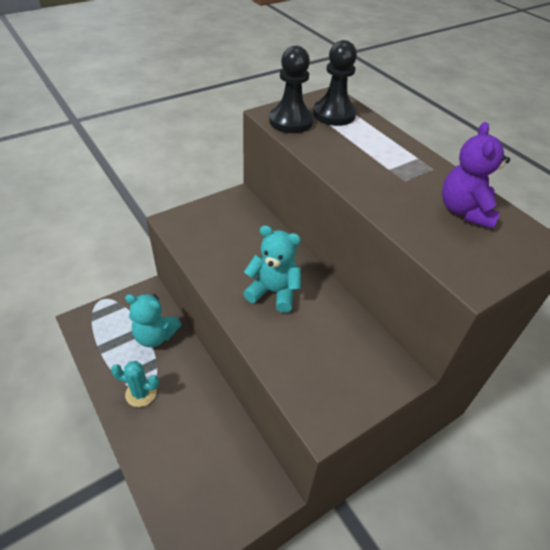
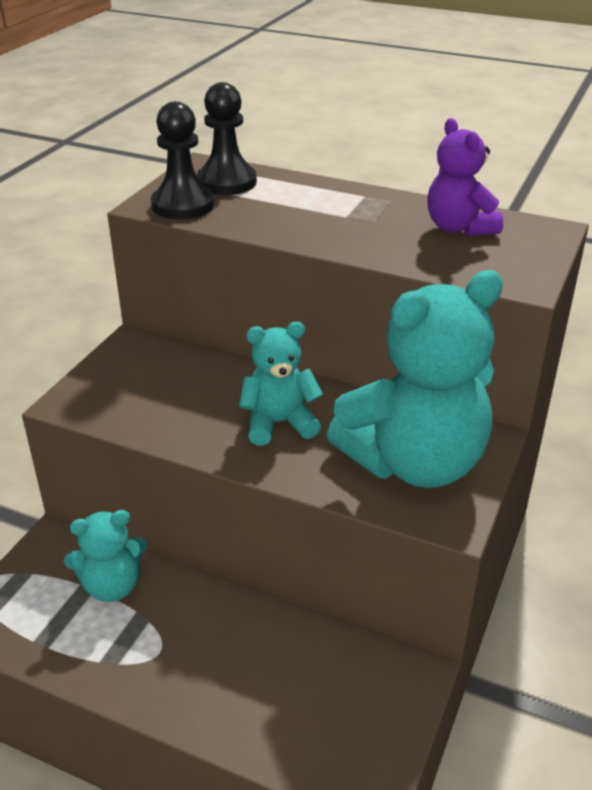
camera: 30 degrees left, 10 degrees down
turquoise cactus [111,361,159,407] -> none
none -> turquoise teddy bear [327,270,503,488]

